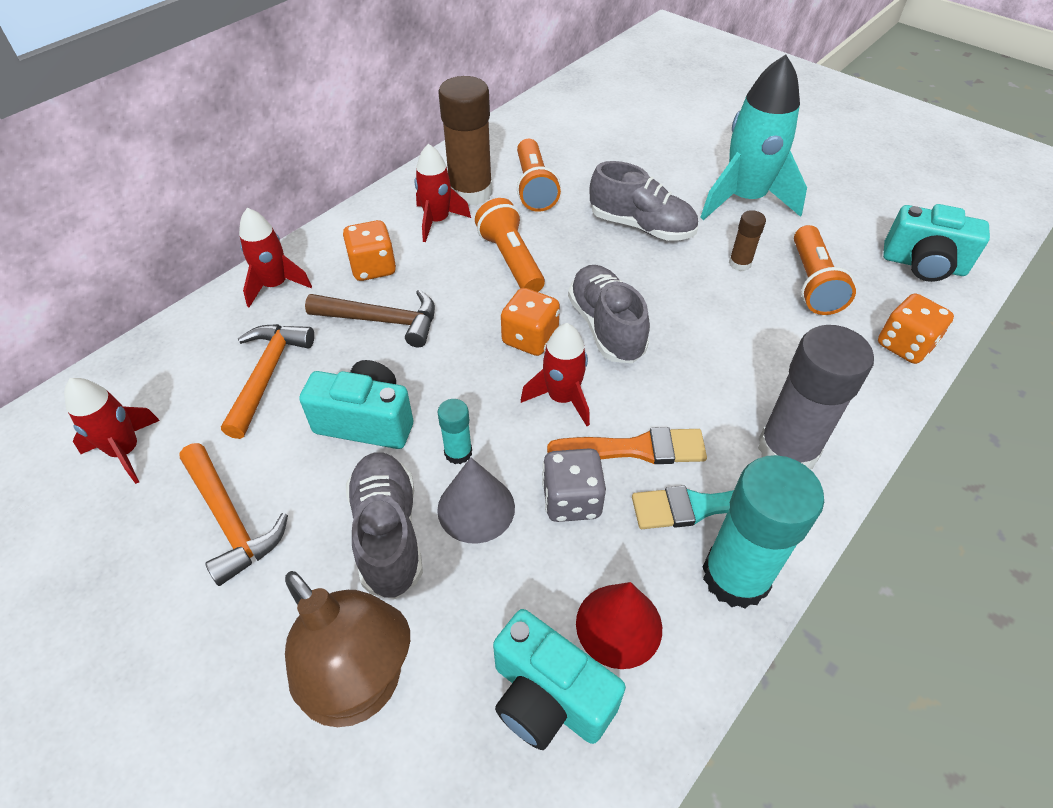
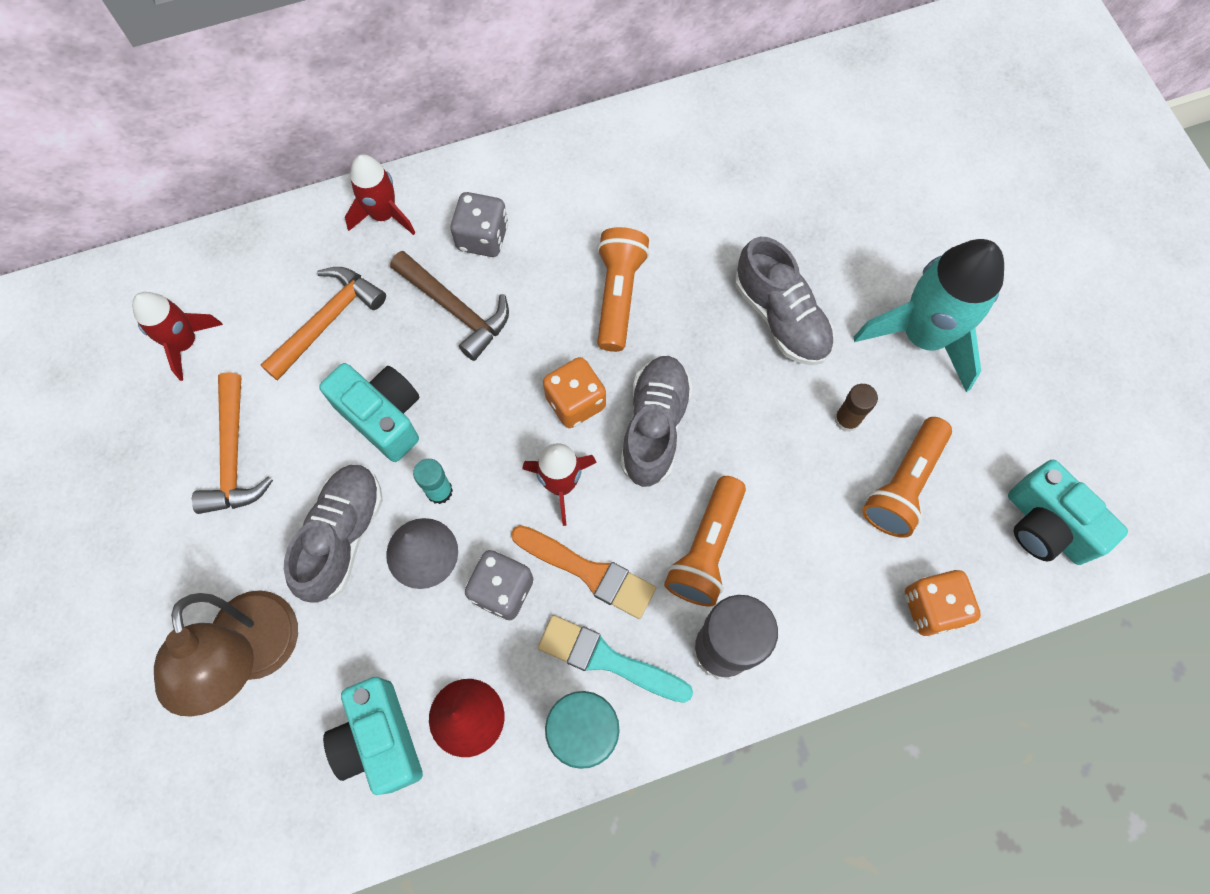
camera: 30 degrees right, 20 degrees up
orange dice [343,220,396,281] -> grey dice [451,192,508,257]
red rocket [415,144,471,242] -> none
brown glue stick [438,76,493,206] -> none
orange flashlight [517,139,561,212] -> orange flashlight moved to [664,476,746,606]

